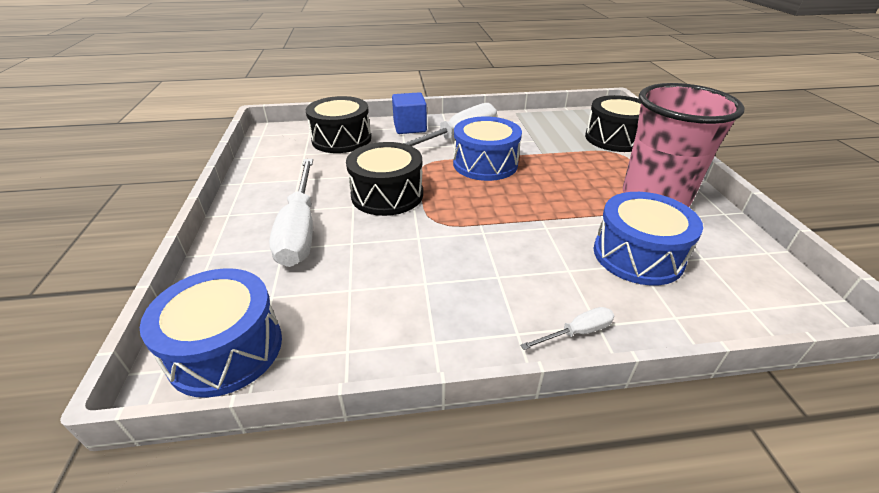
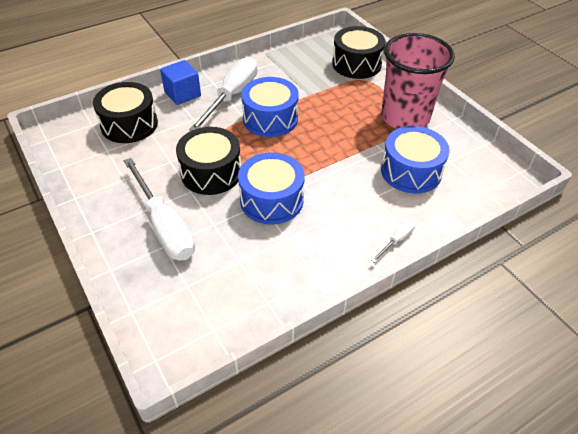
camera: 25 degrees left, 10 degrees up
blue drum [140,268,282,398] -> blue drum moved to [238,152,305,224]

